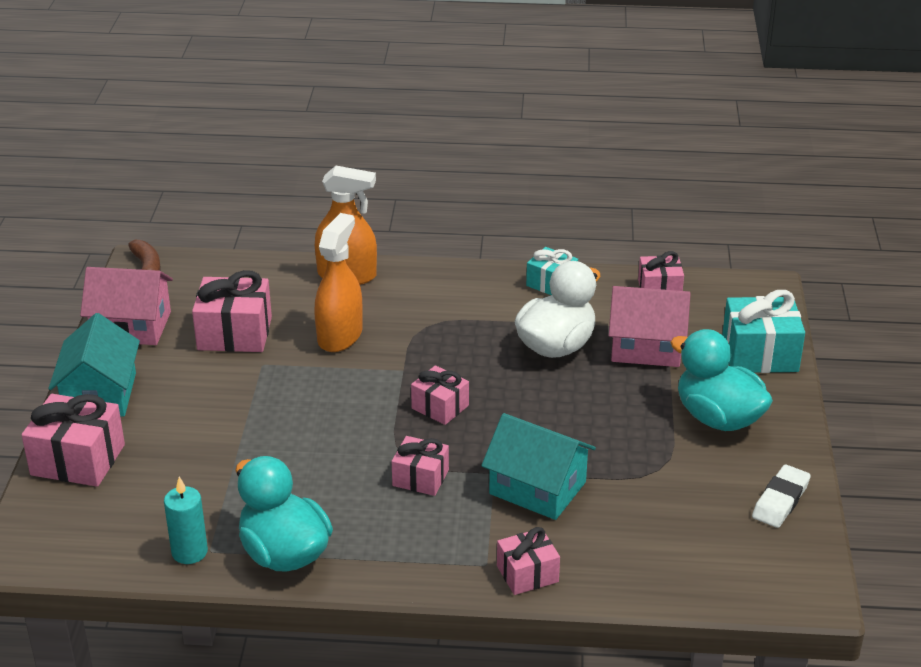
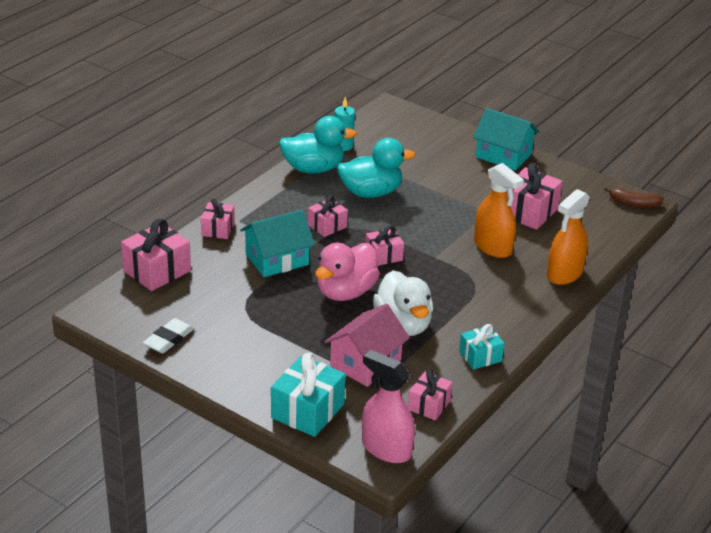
camera: 120 degrees right, 0 degrees up
pink gift [22,394,125,487] -> pink gift moved to [121,219,191,291]
pink house [80,267,173,345] -> none
turquoise duck [670,329,773,431] -> turquoise duck moved to [337,138,415,198]
white eraser [752,464,811,528] -> white eraser turned 60 degrees clockwise [143,318,194,353]
none -> pink duck [315,243,380,301]
none -> pink spray bottle [362,350,415,463]

